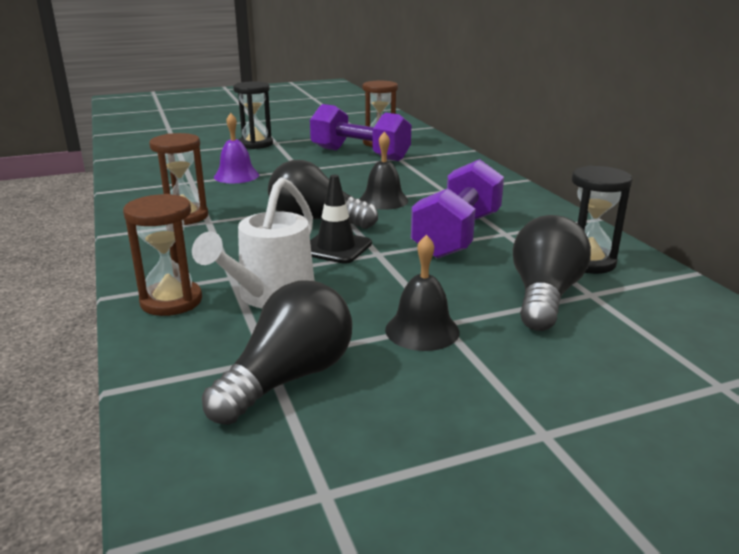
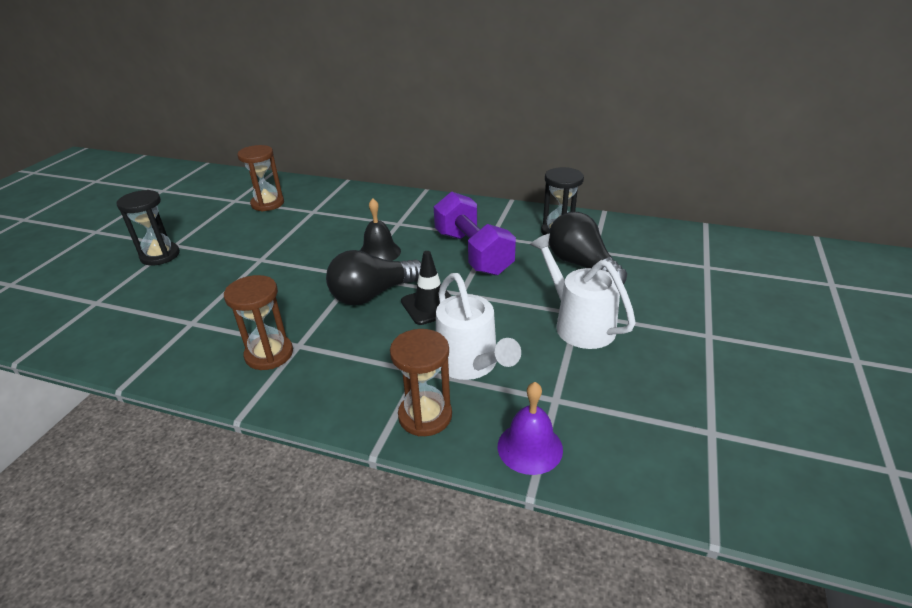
camera: 50 degrees left, 10 degrees up
black light bulb [202,281,352,425] -> none
purple bell [214,113,259,183] -> purple bell moved to [498,382,563,475]
purple dumbbell [310,104,411,161] -> none
black bell [385,235,460,351] -> white watering can [530,234,636,349]

